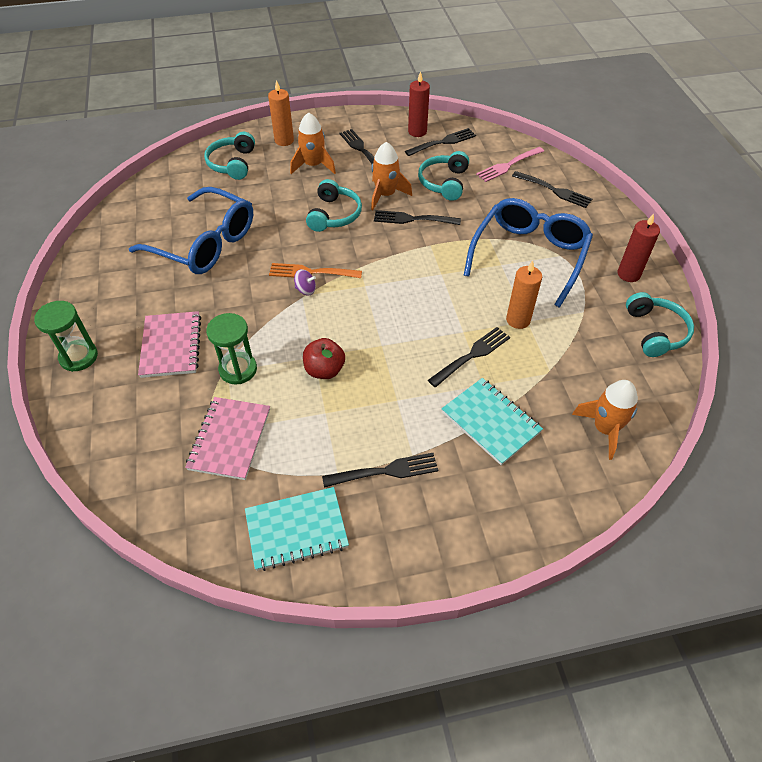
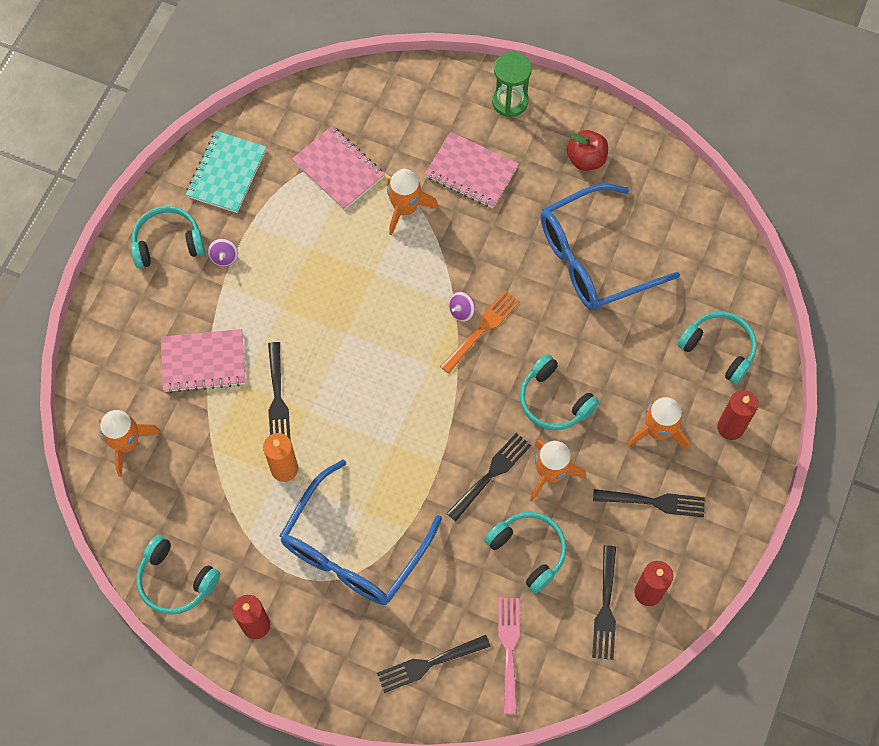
camera: 125 degrees right, 15 degrees up
green hourglass [206,313,257,384] -> orange rocket [387,169,438,236]
orange candle [268,80,294,146] -> red candle [717,390,758,440]
red apple [303,338,345,379] -> red apple moved to [567,130,608,171]
black fork [322,453,438,487] -> purple spinning top [208,239,238,267]
turquoise notebook [442,378,543,465] -> pink notebook [161,329,245,393]
blue glasses [464,198,593,308] -> blue glasses turned 60 degrees clockwise [280,459,442,605]
none -> turquoise headphones [131,206,205,269]

